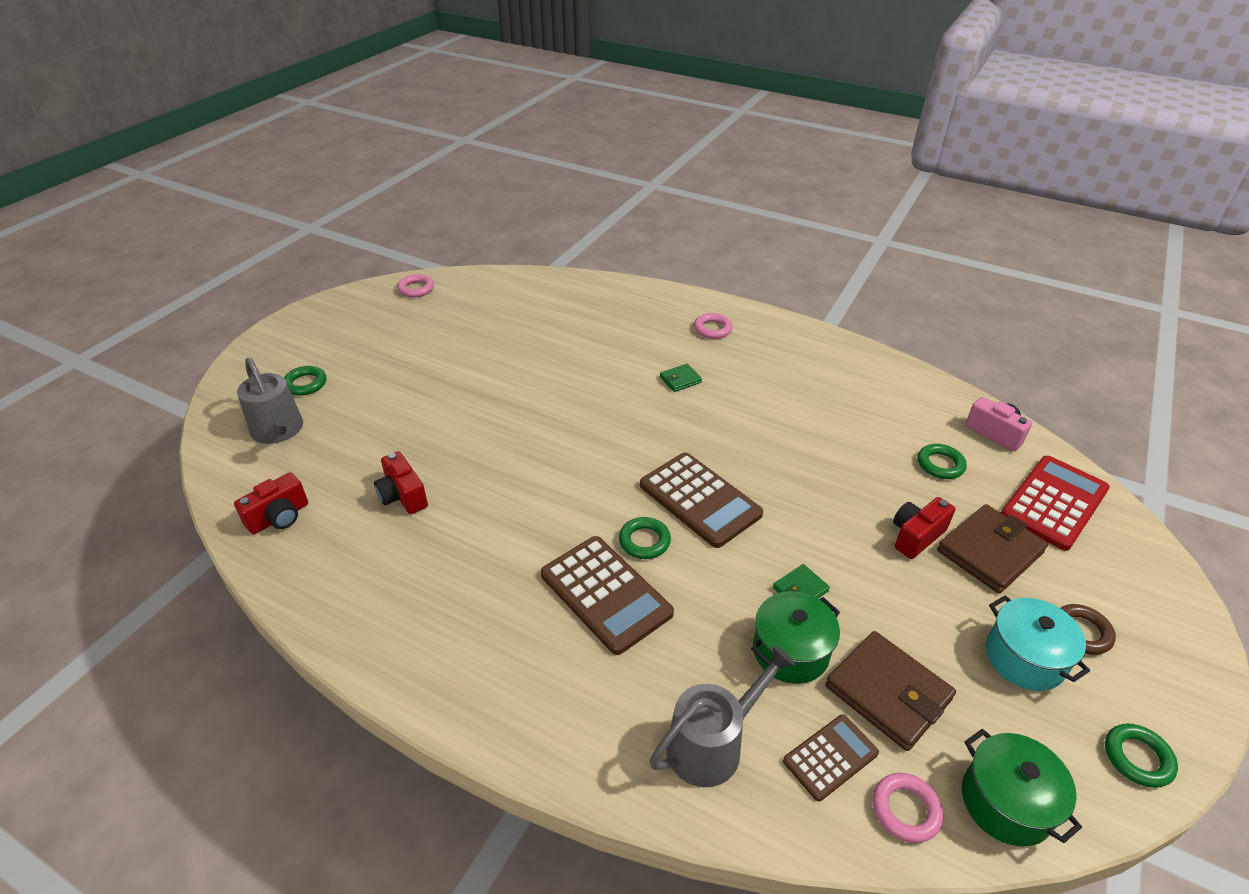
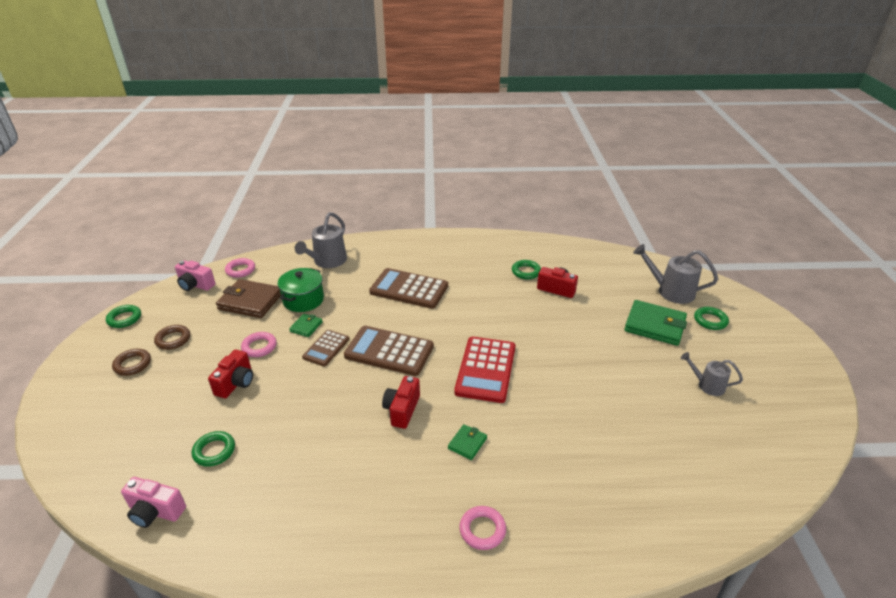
camera: 150 degrees right, 5 degrees down
red camera [234,472,308,534] -> red camera moved to [382,376,420,429]
pink ring [397,274,434,297] -> pink ring moved to [241,332,277,357]
green ring [619,517,671,559] -> green ring moved to [512,260,541,279]
brown calculator [783,714,879,801] -> brown calculator moved to [302,330,349,366]
brown wallet [937,504,1048,593] -> none
green pot [962,729,1082,847] -> pink camera [175,260,215,291]
turquoise pot [986,595,1090,691] -> brown ring [154,325,190,350]
red calculator [1001,456,1110,551] -> red calculator moved to [454,337,515,403]
none -> green wallet [625,300,687,346]
none -> grey watering can [681,352,743,396]

